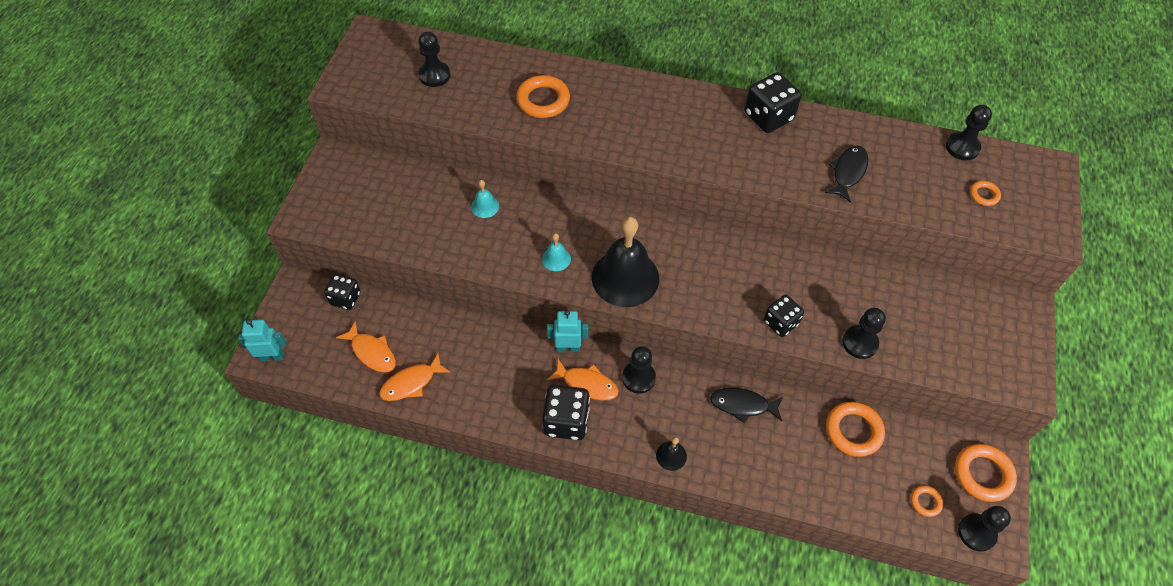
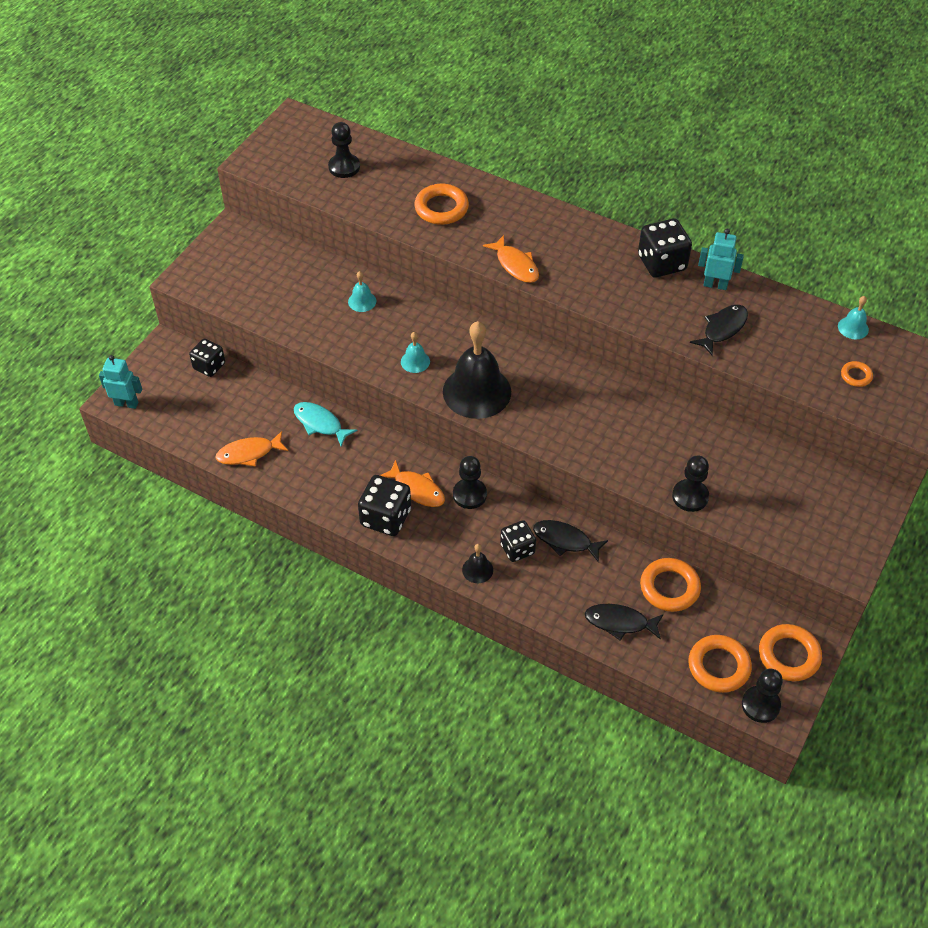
camera: 15 degrees right, 5 degrees down
orange fish [336,321,396,372] -> orange fish moved to [483,235,539,283]
turquoise robot [547,310,588,352] -> turquoise robot moved to [698,229,744,290]
black dice [764,295,804,337] -> black dice moved to [500,520,536,562]
orange ring [911,486,943,517] -> orange ring [688,635,752,693], size x1.91
black pawn [946,105,992,160] -> turquoise bell [838,296,869,339]
none -> turquoise fish [294,402,357,446]
none -> black fish [585,604,664,641]

